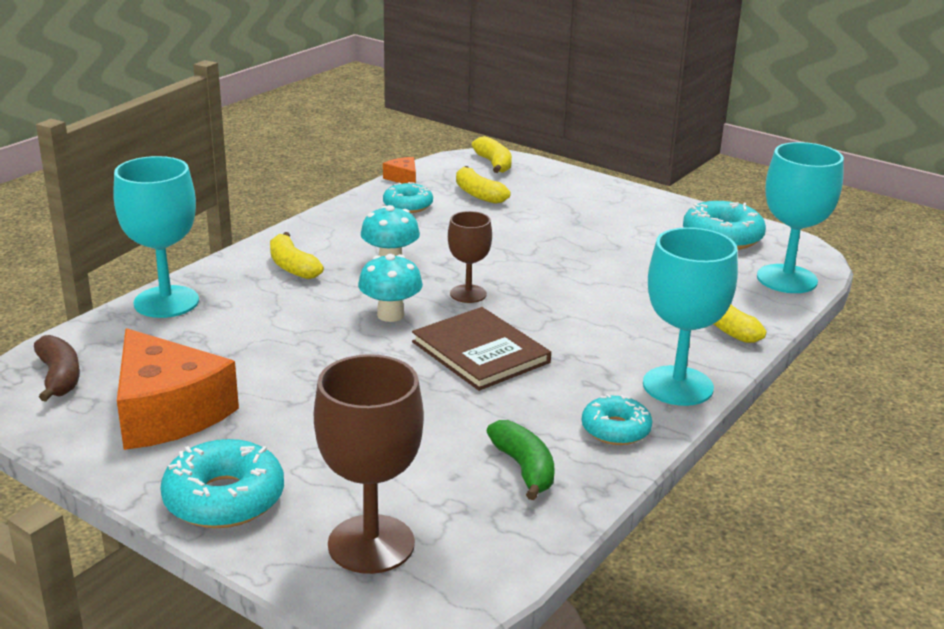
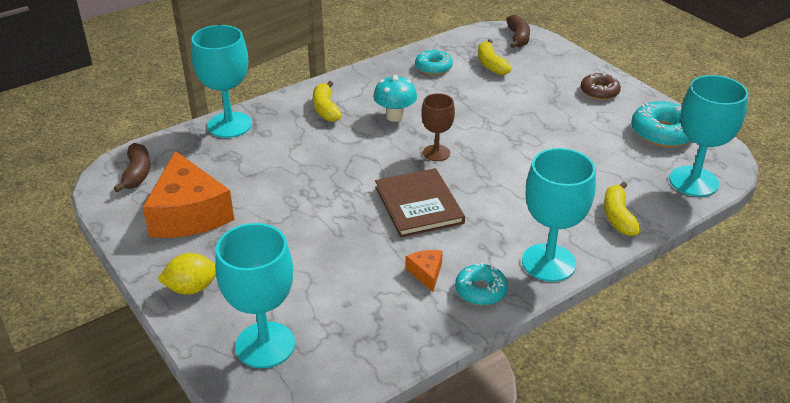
camera: 20 degrees right, 10 degrees up
turquoise donut [160,439,284,528] -> yellow lemon [157,253,216,295]
brown goblet [314,354,424,574] -> turquoise goblet [215,223,295,368]
turquoise mushroom [358,254,423,322] -> none
orange cheese [383,157,416,184] -> orange cheese moved to [405,250,443,292]
yellow banana [472,136,512,173] -> brown banana [506,15,530,48]
green banana [487,420,555,500] -> none
none -> brown donut [580,73,621,100]

